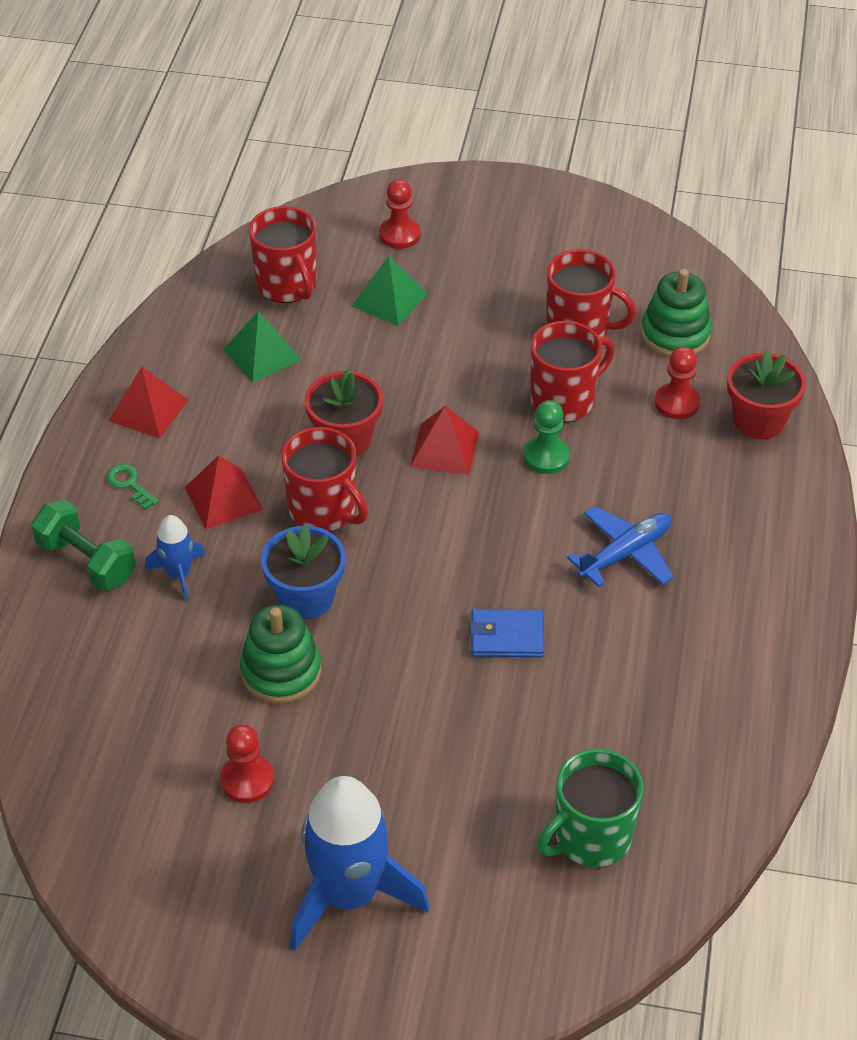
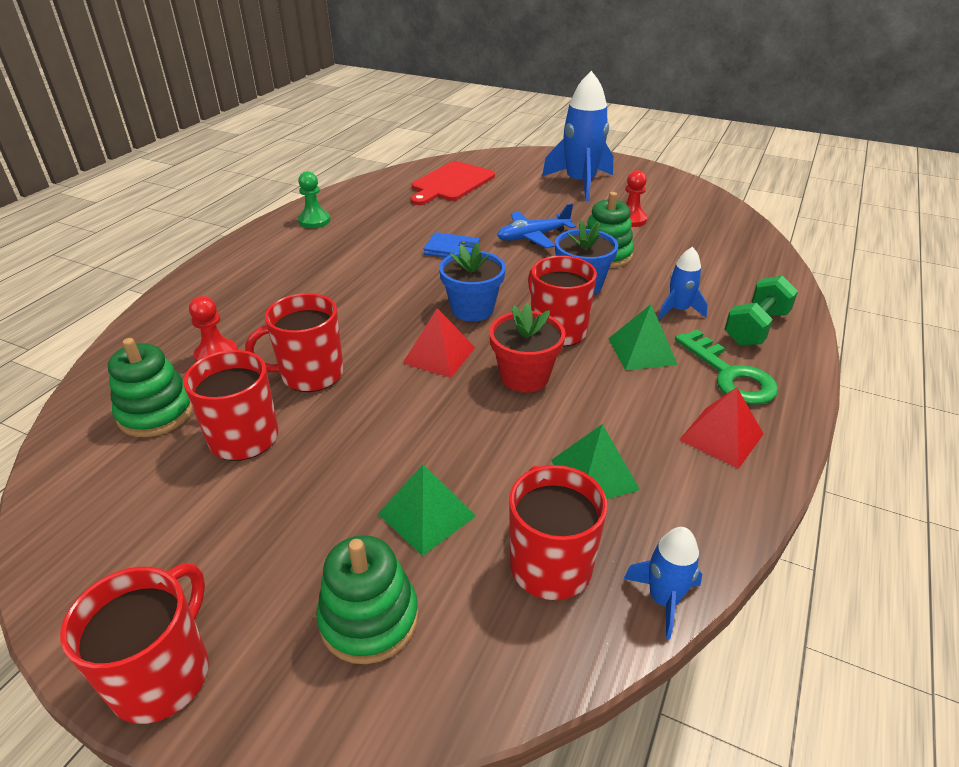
camera: 165 degrees left, 10 degrees down
green dumbbell [31,500,136,591] -> green dumbbell turned 75 degrees clockwise [724,276,798,346]
green key [107,464,159,510] -> green key [675,329,778,405], size x1.97
red pyramid [185,455,263,529] -> green pyramid [608,304,678,370]
red pawn [379,179,421,249] -> green stacking toy [317,535,419,664]
green pawn [523,400,570,474] -> green pawn moved to [298,171,330,228]
green mug [537,749,643,867] -> red cutting board [411,161,495,205]
blue plane [567,506,674,587] -> blue plane moved to [497,204,576,249]
red flower pot [727,350,806,439] -> none
none -> red mug [60,563,209,724]
none -> blue flower pot [439,242,506,321]
none -> blue rocket [624,527,702,640]

